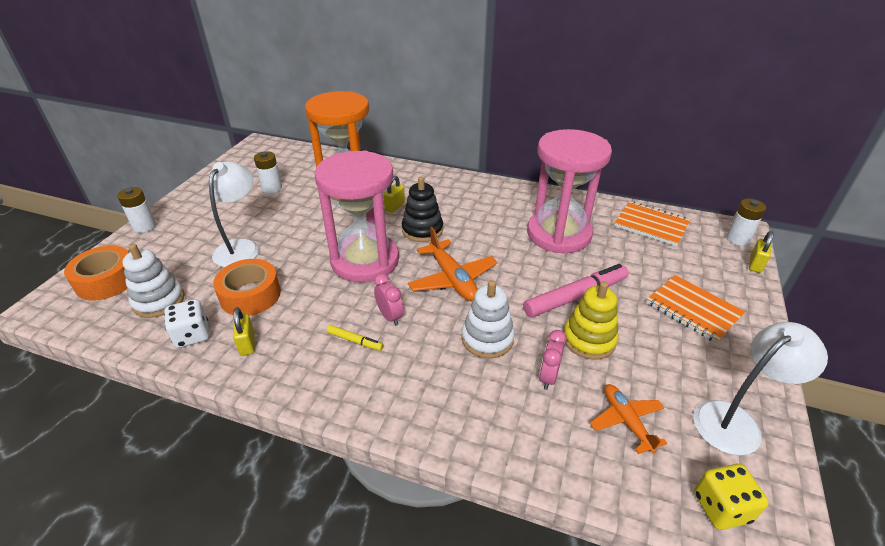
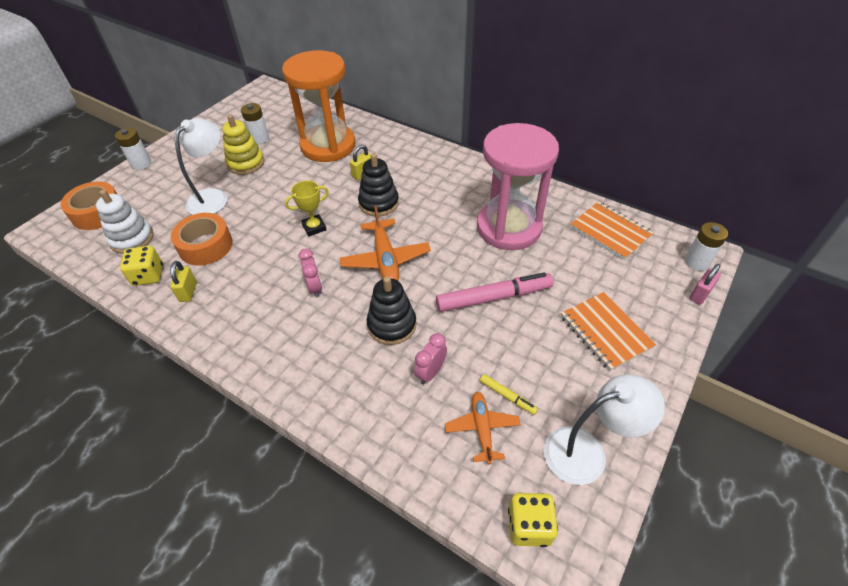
camera: 15 degrees right, 10 degrees up
white dice [164,299,209,348] -> yellow dice [120,246,163,286]
pink hourglass [315,150,399,283] -> yellow trophy [285,181,329,236]
yellow marker [327,325,383,351] -> yellow marker moved to [480,374,538,415]
white stacking toy [461,280,515,359] -> black stacking toy [367,276,416,345]
yellow stacking toy [564,281,619,360] -> yellow stacking toy moved to [222,115,264,175]
yellow padlock [749,231,773,273] -> pink padlock [689,264,721,305]

